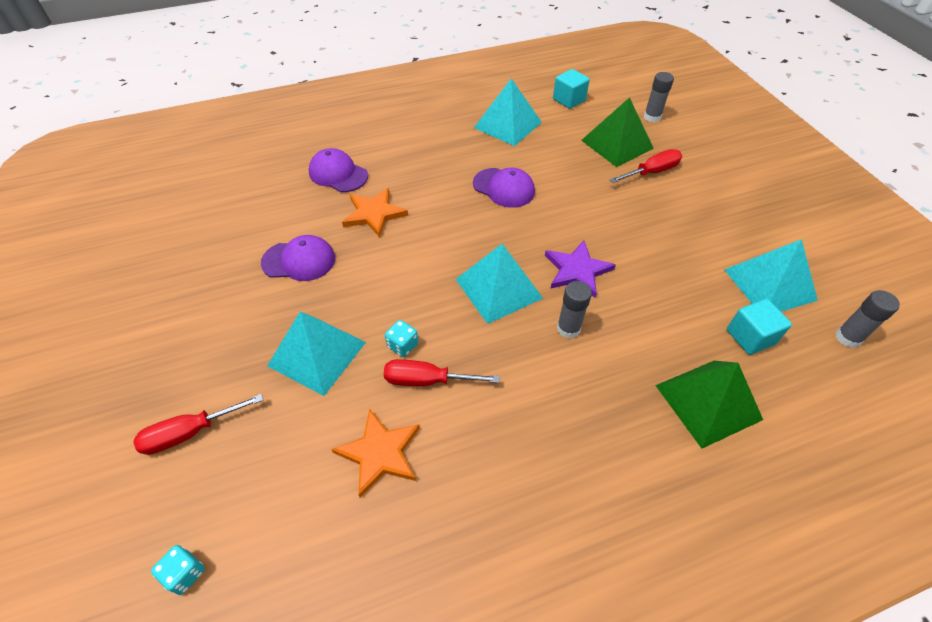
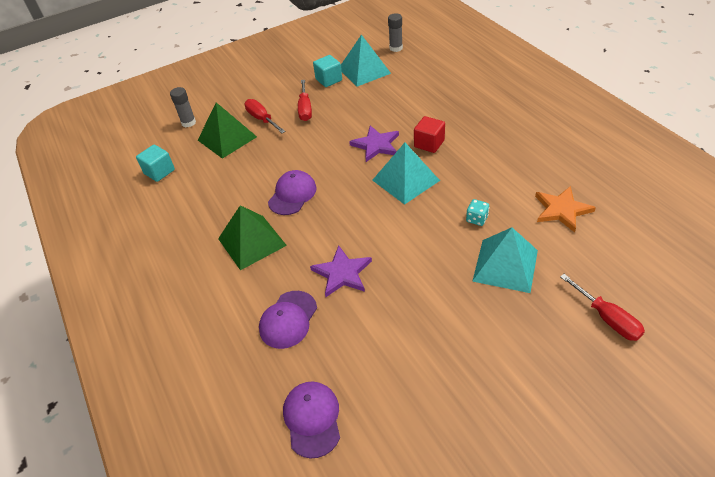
camera: 95 degrees left, 5 degrees down
turquoise dice [151,545,205,595] -> none
purple cap [261,235,335,281] -> purple cap moved to [283,382,340,459]
orange star [342,188,408,237] -> purple star [310,245,372,297]
red screwdriver [384,359,500,386] -> red screwdriver moved to [298,80,312,121]
turquoise pyramid [474,78,542,146] -> none
grey glue stick [557,281,592,338] -> red cube [414,116,445,153]
green pyramid [655,361,763,449] -> green pyramid moved to [218,205,287,270]
turquoise cube [727,299,792,355] -> turquoise cube moved to [313,55,342,87]

